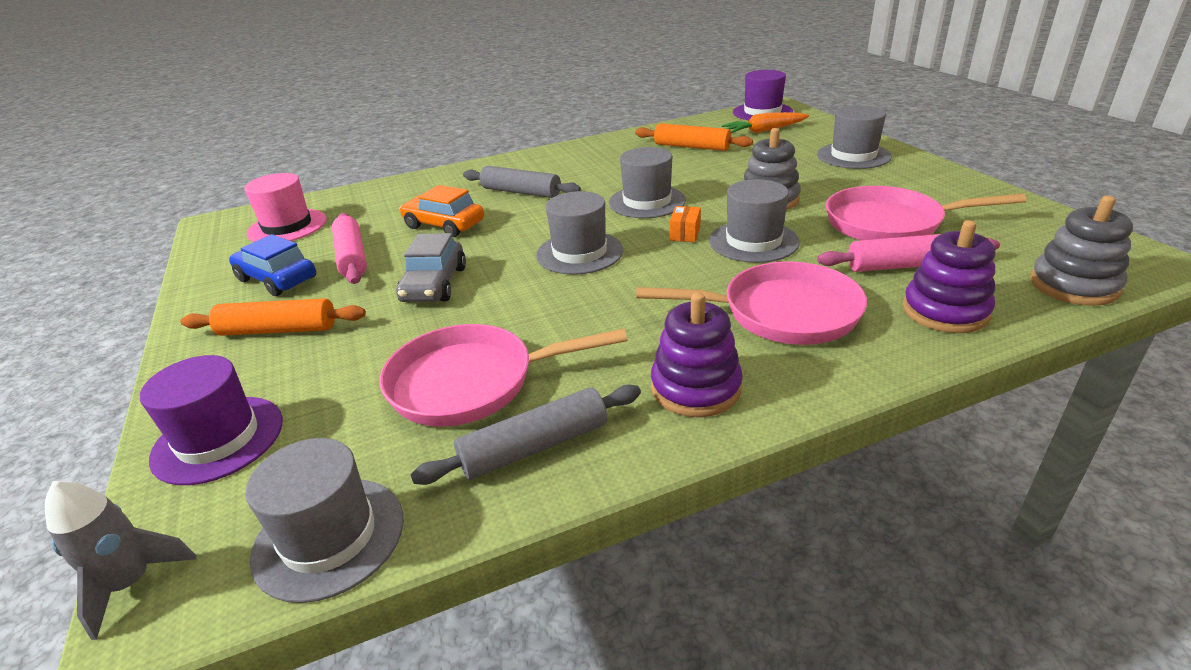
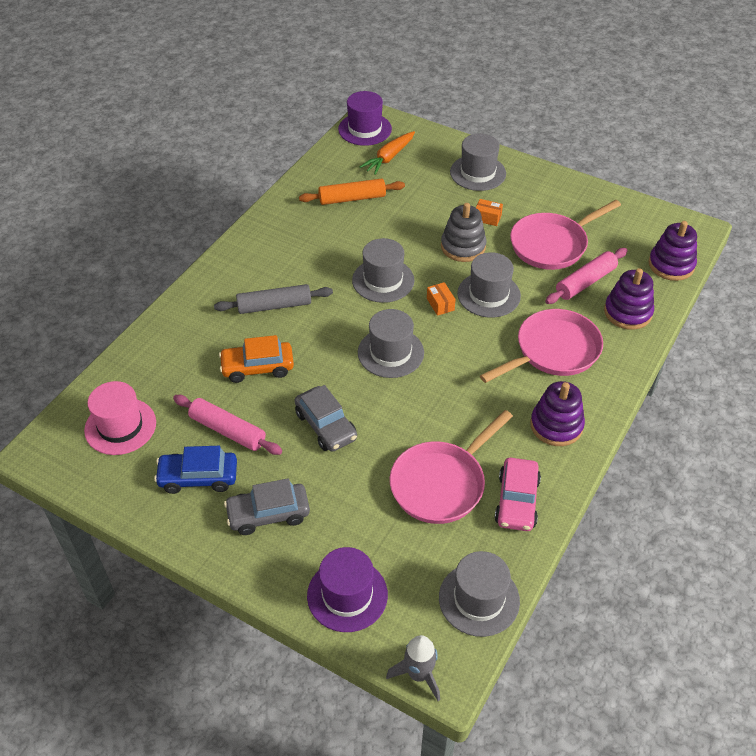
camera: 40 degrees left, 15 degrees up
orange rolling pin [181,298,366,336] -> grey car [224,478,310,535]
grey rolling pin [410,385,641,485] -> pink car [494,458,541,531]
grey stacking toy [1031,196,1133,306] -> purple stacking toy [649,221,697,281]
none -> orange box [476,199,503,226]

